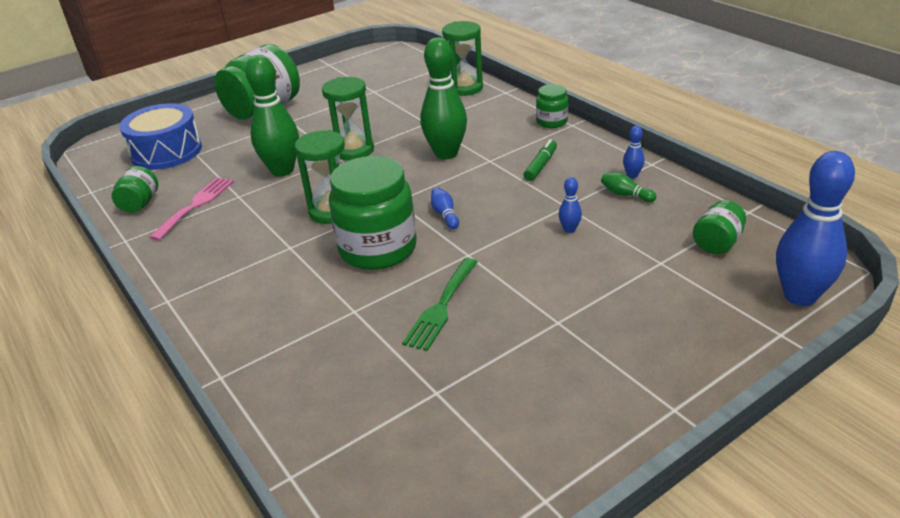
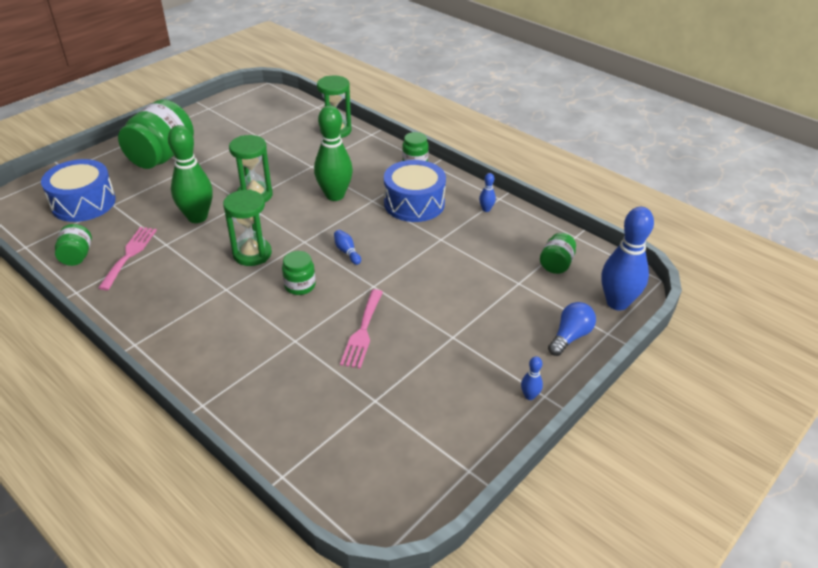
camera: 15 degrees left, 5 degrees up
green jar [329,156,417,270] -> green jar [282,251,316,295], size x0.49
green fork [402,258,478,351] -> pink fork [340,289,383,369]
green marker [523,139,557,181] -> blue drum [384,160,446,222]
blue bowling pin [559,177,582,233] -> blue bowling pin moved to [521,356,543,400]
green bowling pin [601,173,656,202] -> none
none -> blue light bulb [548,302,596,356]

